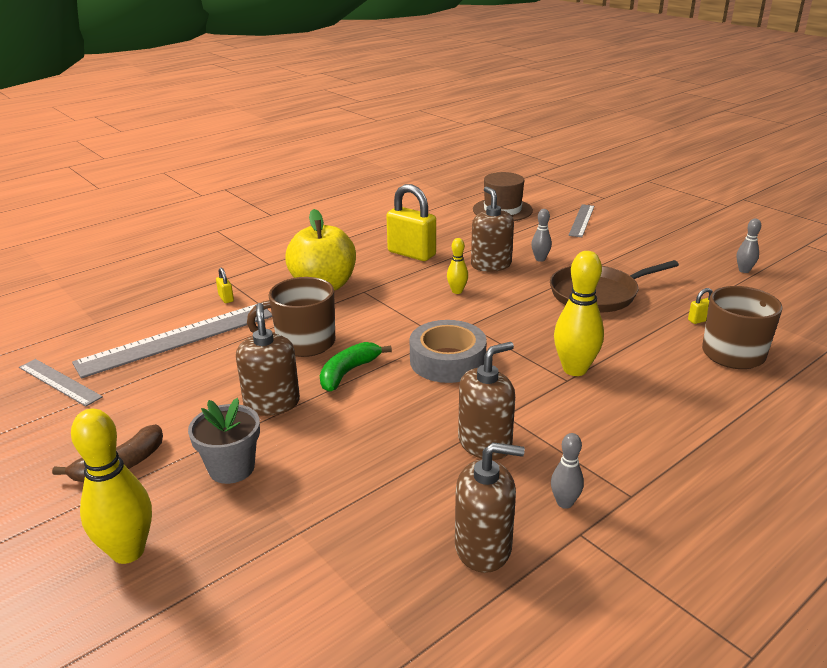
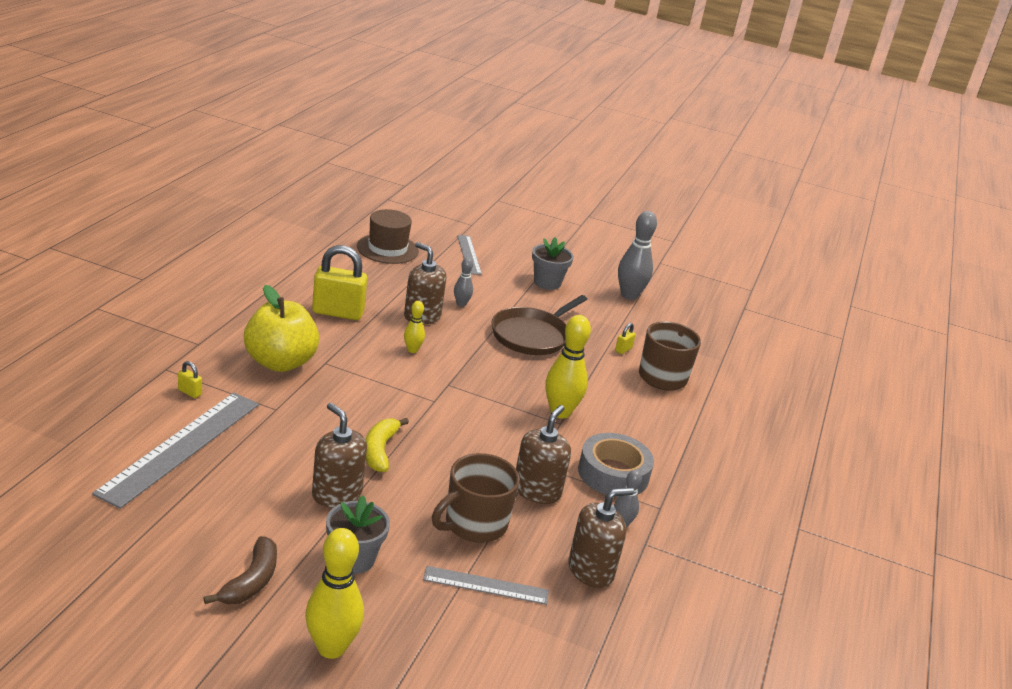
camera: 35 degrees left, 0 degrees up
grey ruler [19,359,103,406] -> grey ruler moved to [423,566,549,605]
brown mug [247,277,335,357] -> brown mug moved to [432,453,520,543]
green banana [320,342,392,391] -> yellow banana [366,418,409,472]
grey tape [410,320,487,383] -> grey tape moved to [578,433,654,497]
grey bowling pin [737,219,761,273] -> grey bowling pin [618,211,657,300], size x1.89
none -> grey flower pot [532,237,574,290]

